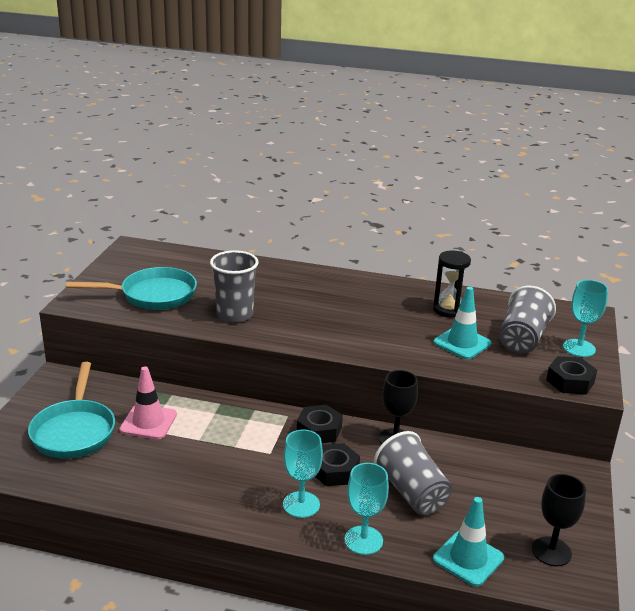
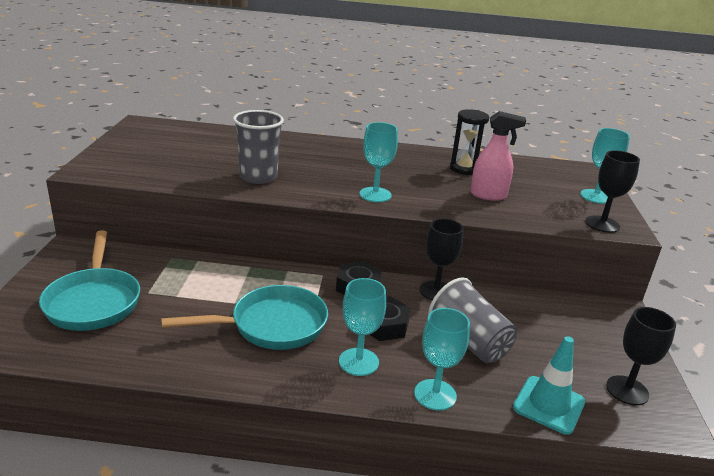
camera: 10 degrees left, 0 degrees up
turquoise pan [66,267,197,310] -> turquoise pan moved to [161,285,328,350]
pink traffic cone [119,366,177,439] -> none
turquoise traffic cone [433,287,492,359] -> pink spray bottle [470,111,526,201]
grey cup [499,286,556,354] -> none
black nut [546,356,597,395] -> black goblet [585,150,640,233]
none -> turquoise goblet [359,122,398,202]

